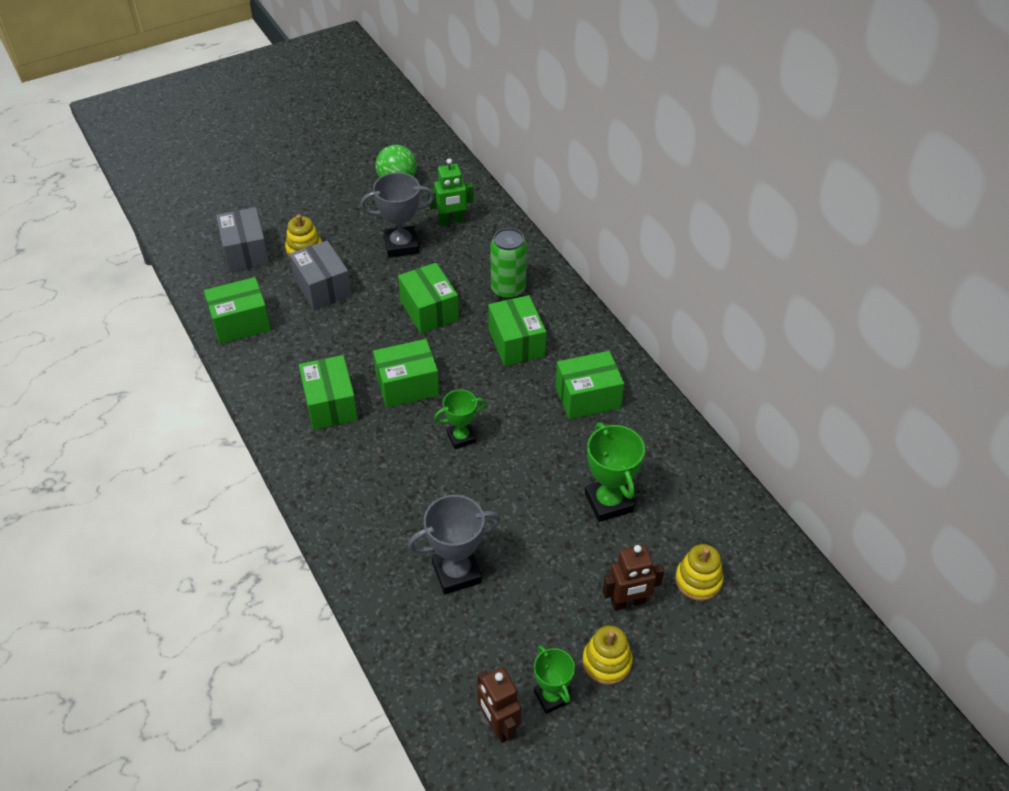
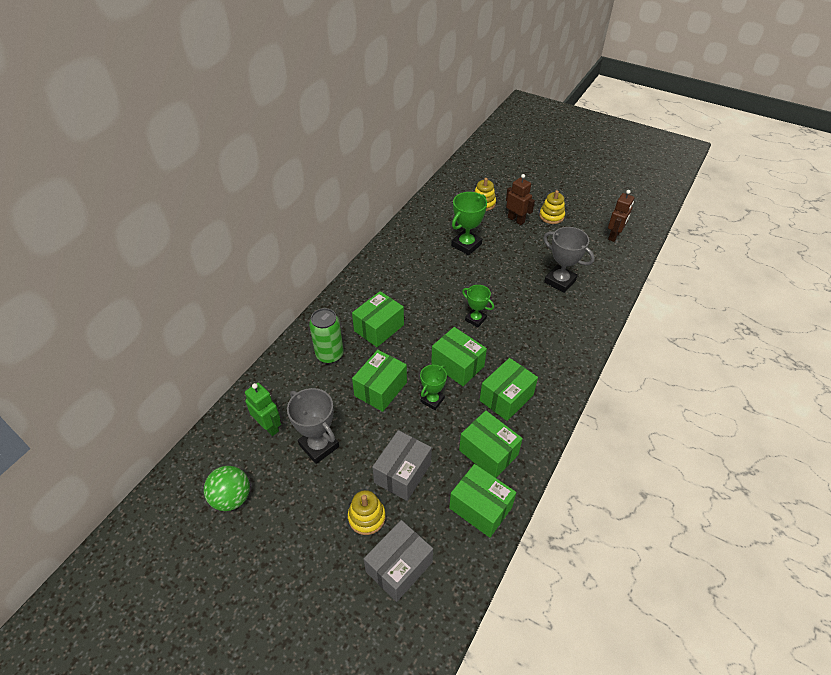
camera: 120 degrees left, 0 degrees up
green trophy [534,645,575,714] -> green trophy moved to [420,365,447,410]
green box [555,351,624,419] -> green box moved to [459,410,523,478]

